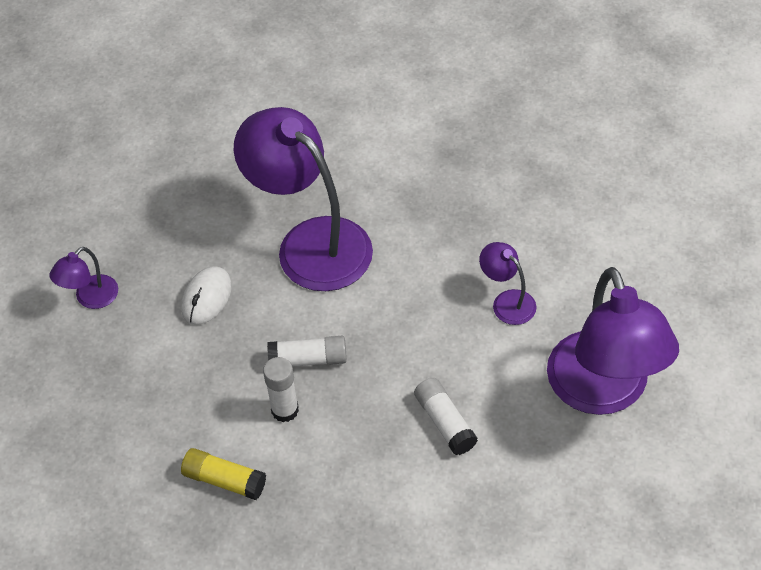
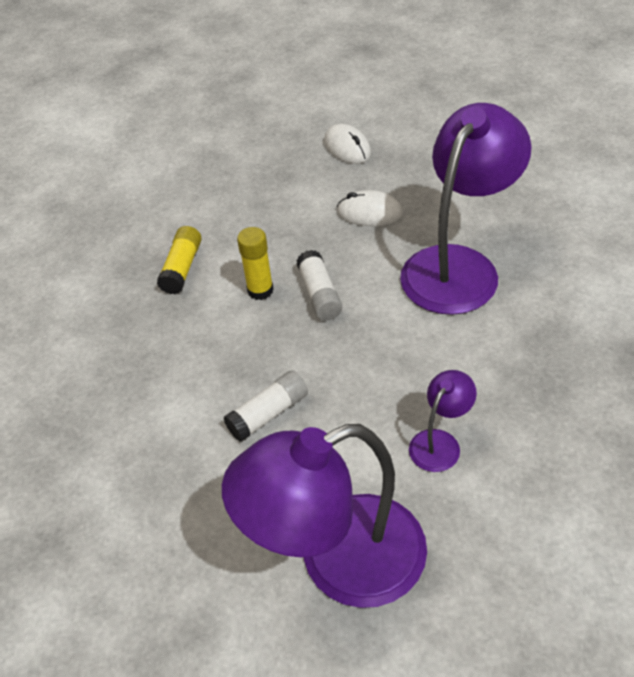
camera: 80 degrees right, 5 degrees down
purple lamp [50,247,118,309] -> white mouse [324,124,371,164]
white glue stick [263,357,299,422] -> yellow glue stick [237,227,274,300]

